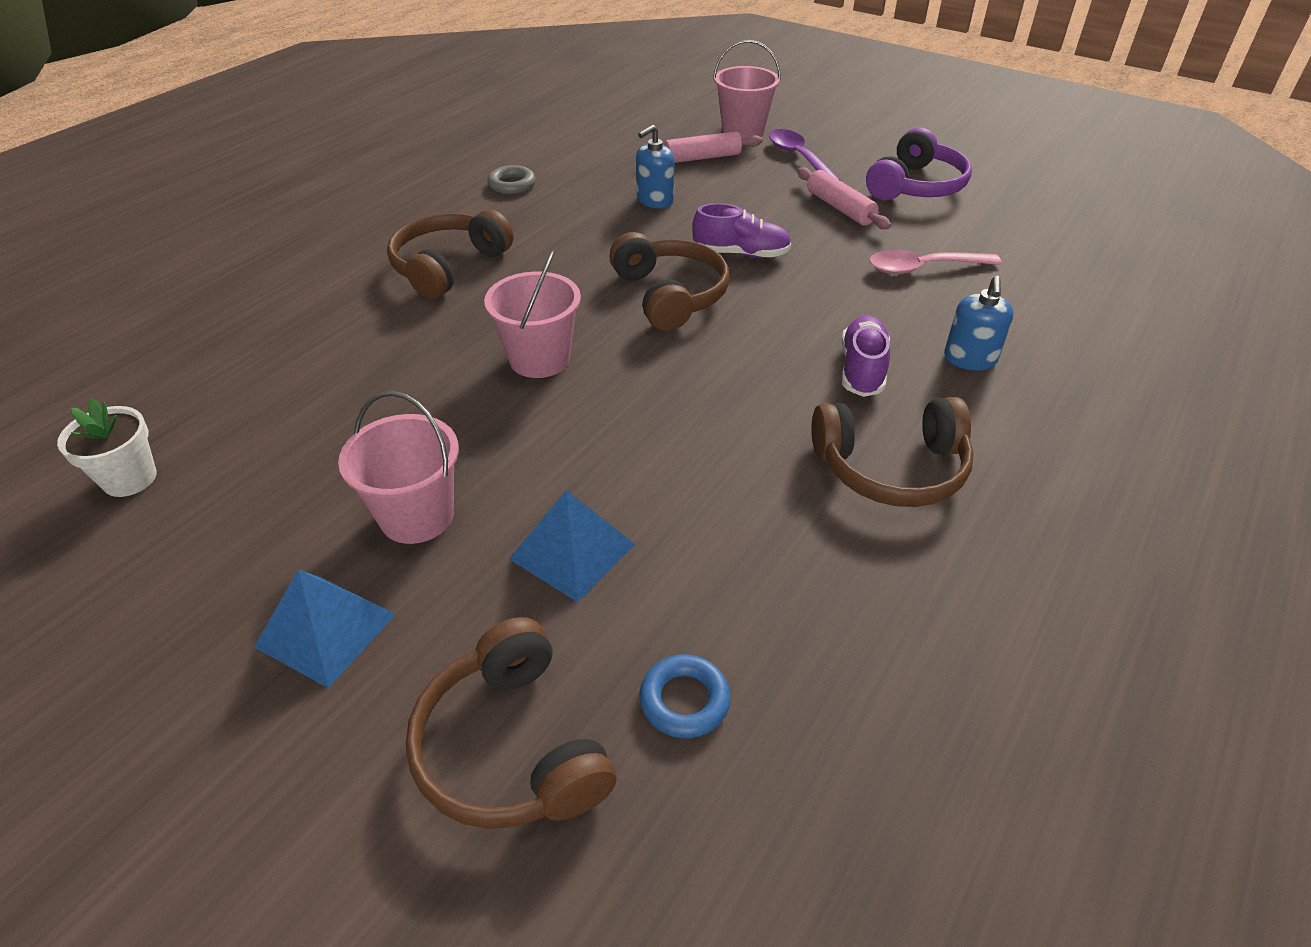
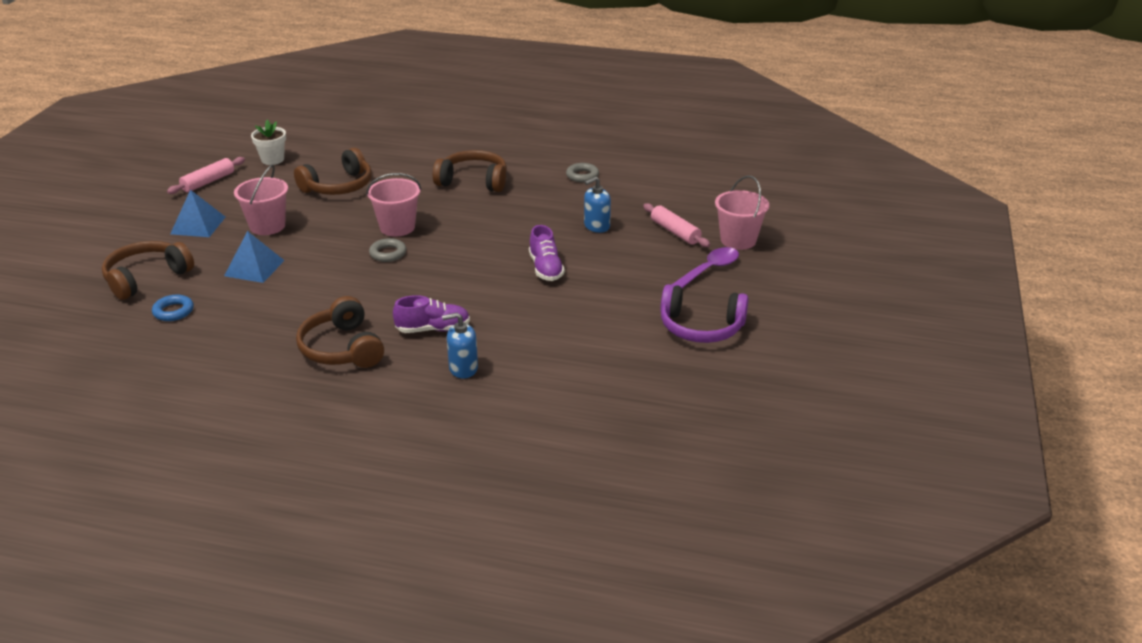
camera: 70 degrees right, 10 degrees down
brown headphones [609,232,730,331] -> brown headphones moved to [294,148,372,195]
blue soap dispenser [636,125,675,208] -> blue soap dispenser turned 60 degrees counterclockwise [584,177,611,233]
pink rolling pin [797,167,891,229] -> pink rolling pin moved to [167,157,245,194]
pink spoon [869,250,1001,274] -> none
none -> grey ring [369,238,406,262]

